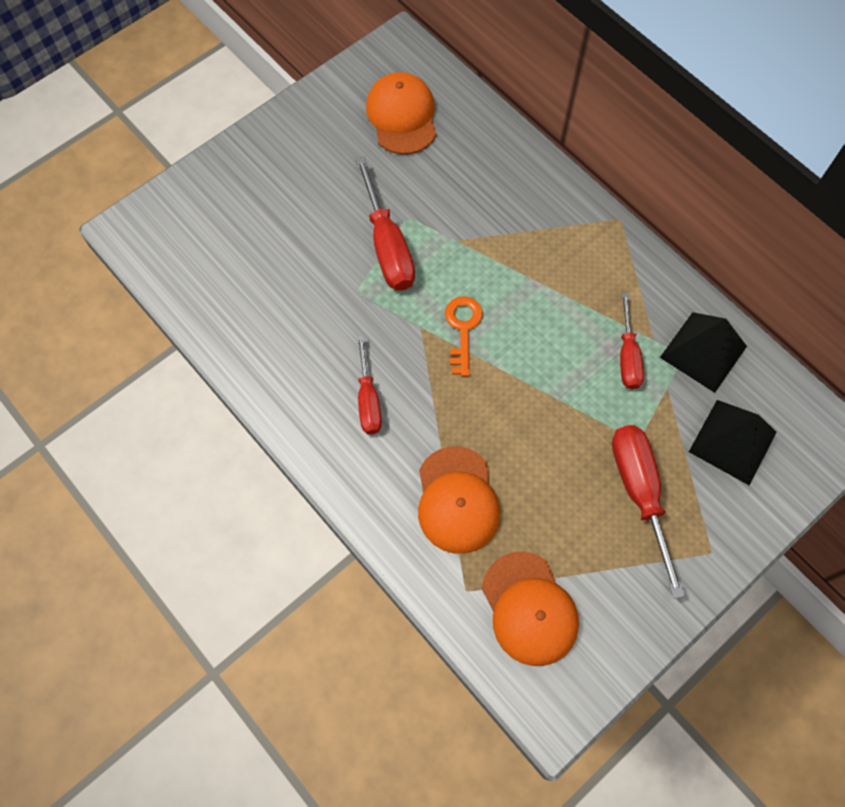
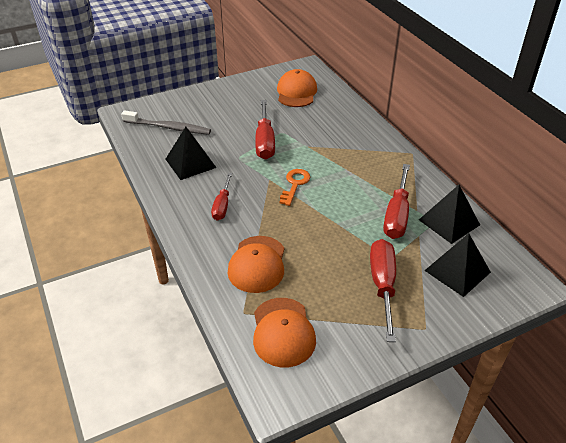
camera: 15 degrees right, 25 degrees down
red screwdriver [620,293,644,389] -> red screwdriver [383,164,410,239], size x1.57
none -> grey toothbrush [121,110,211,135]
none -> black pyramid [166,127,217,180]

